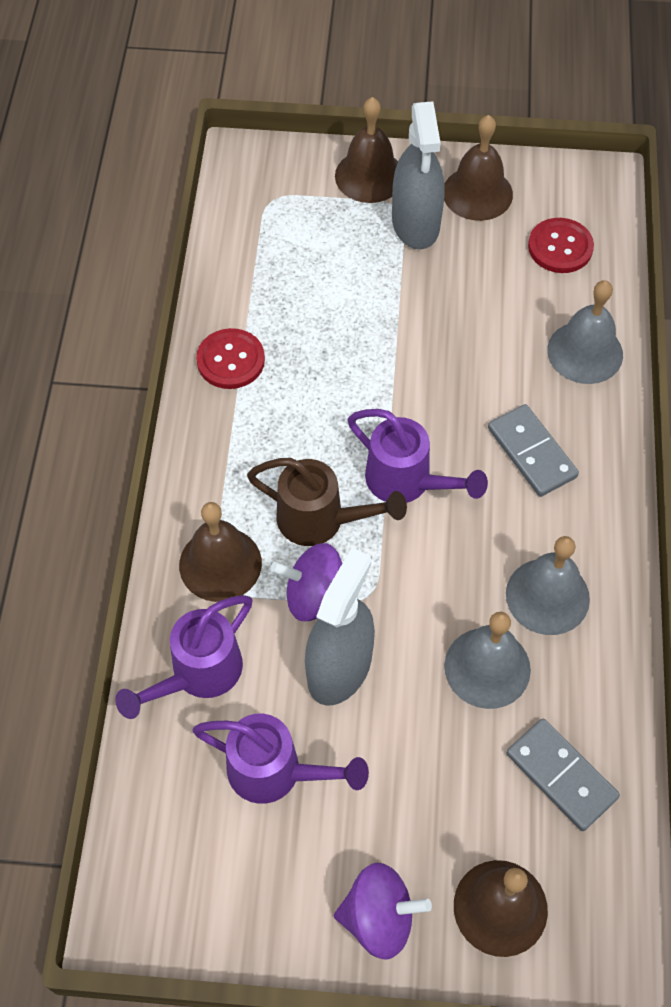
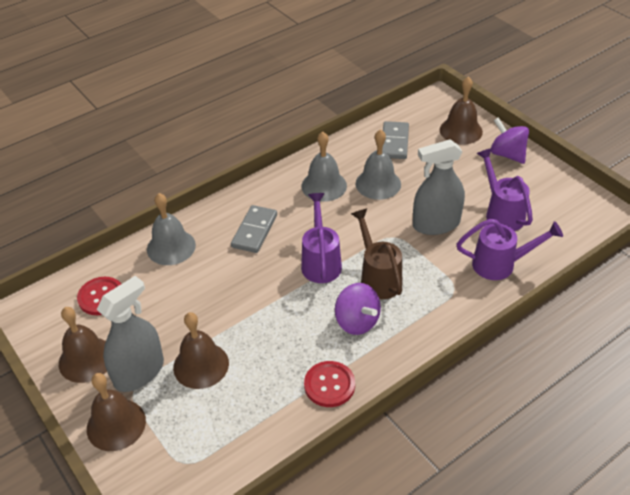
camera: 130 degrees left, 15 degrees down
brown bell [179,502,262,602] -> brown bell moved to [173,312,229,389]
purple spinning top [271,543,342,621] -> purple spinning top moved to [335,283,381,335]

